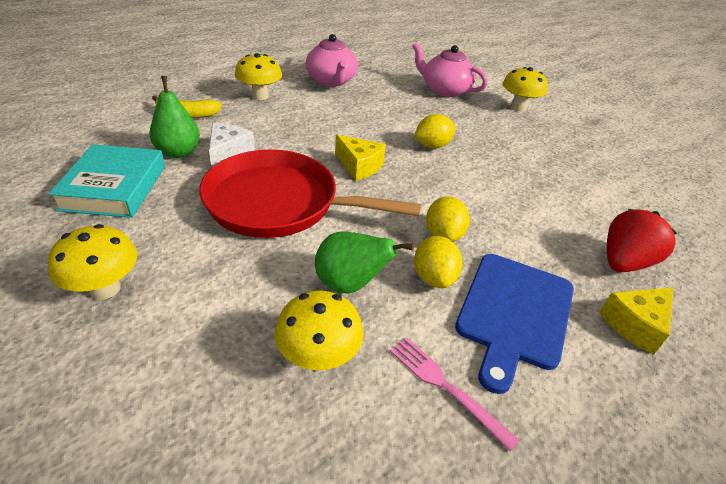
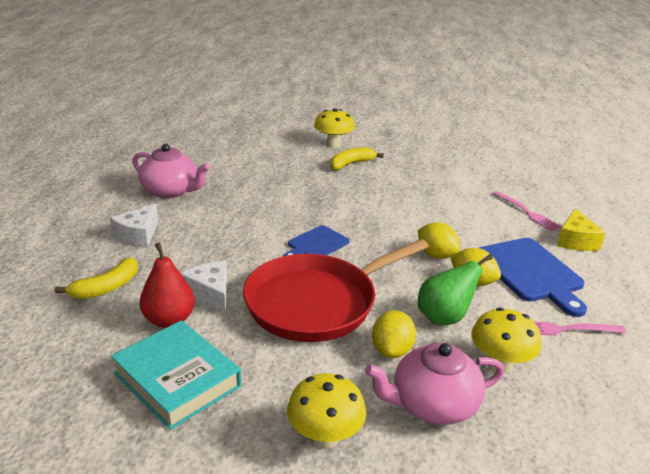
camera: 45 degrees left, 10 degrees down
green pear [149,76,200,158] -> red pear [139,242,195,328]
yellow mushroom [235,53,282,100] -> white cheese [110,204,158,248]
yellow cheese [335,135,386,181] -> blue cutting board [284,225,349,256]
pink teapot [412,42,487,97] -> pink teapot moved to [365,343,504,425]
yellow lemon [415,114,456,149] -> yellow lemon moved to [372,310,416,358]
red strawberry [607,209,677,272] -> pink fork [493,191,562,231]
none -> yellow banana [330,147,384,170]

